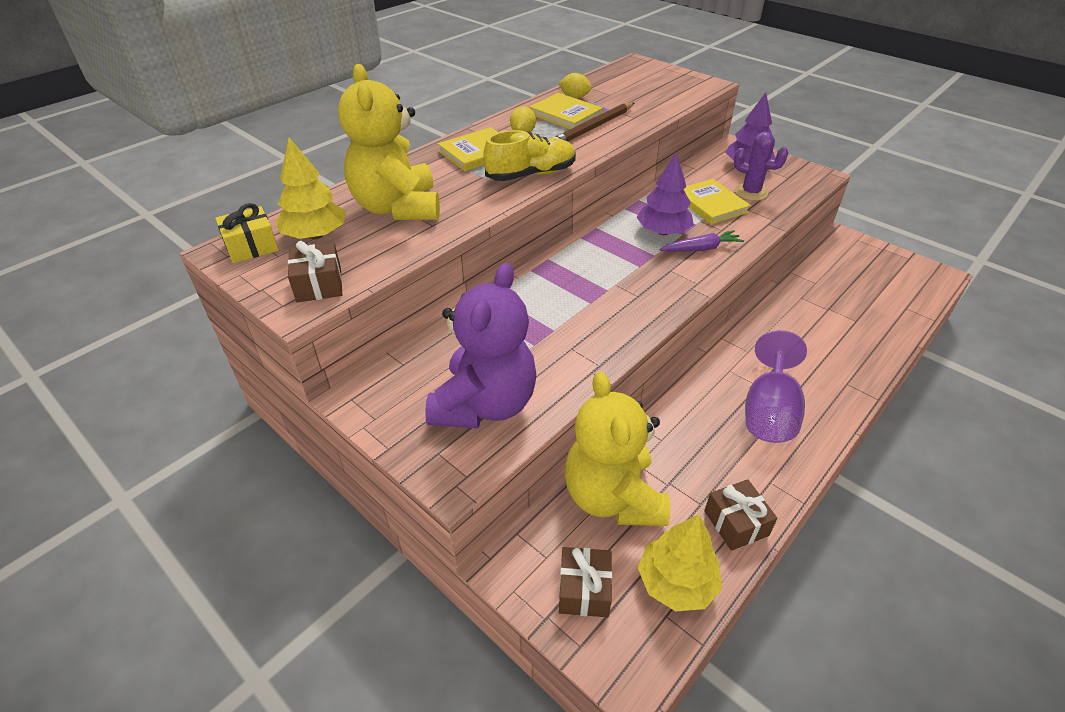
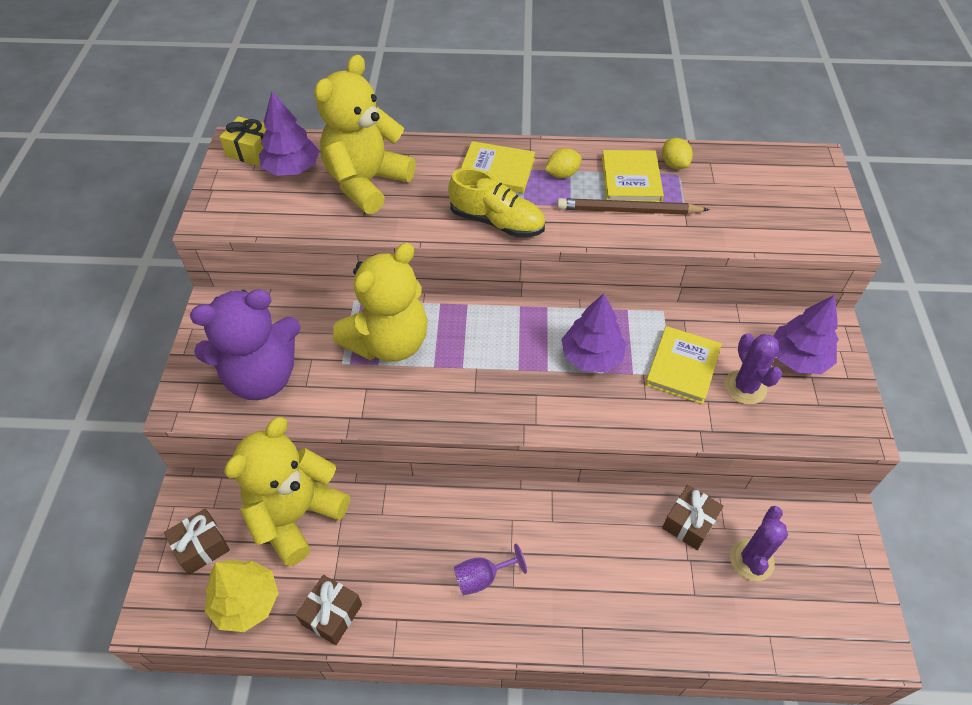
camera: 50 degrees right, 10 degrees up
yellow tree [276,137,346,240] -> purple tree [259,91,319,176]
brown gift [288,241,342,303] -> brown gift moved to [662,485,724,550]
purple carrot [660,230,744,252] -> none
purple goblet [745,330,807,443] -> purple goblet [454,543,527,595], size x0.56
none -> yellow teddy bear [333,243,428,362]
none -> purple cactus [730,506,788,581]

